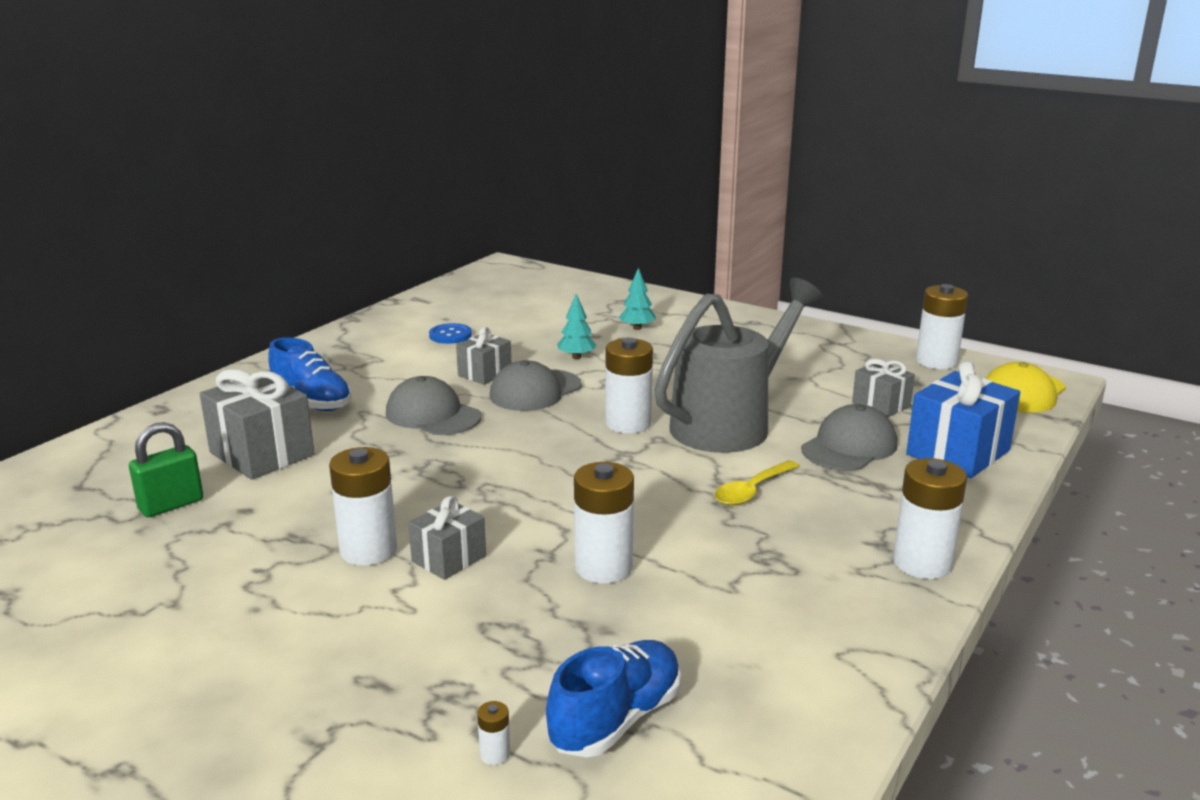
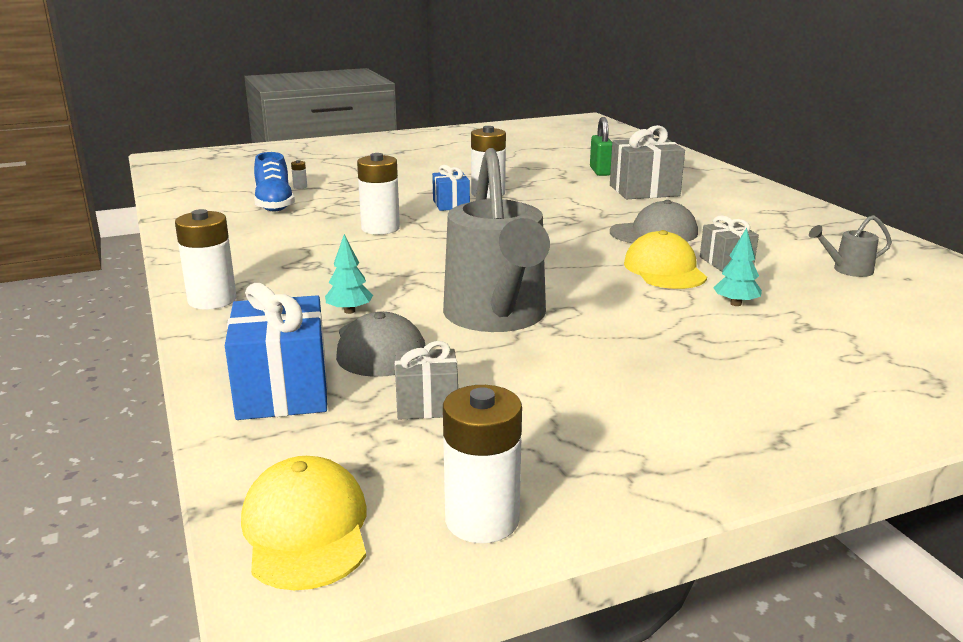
camera: 125 degrees right, 0 degrees up
blue shoe [268,337,352,411] -> none
grey gift [408,496,486,580] -> blue gift [432,165,470,211]
blue button [429,323,472,344] -> grey watering can [809,215,892,277]
grey cap [490,360,582,411] -> yellow cap [624,230,707,289]
white battery [605,338,653,434] -> none
turquoise tree [619,268,655,330] -> turquoise tree moved to [325,234,373,314]
yellow spoon [715,460,799,506] -> none

